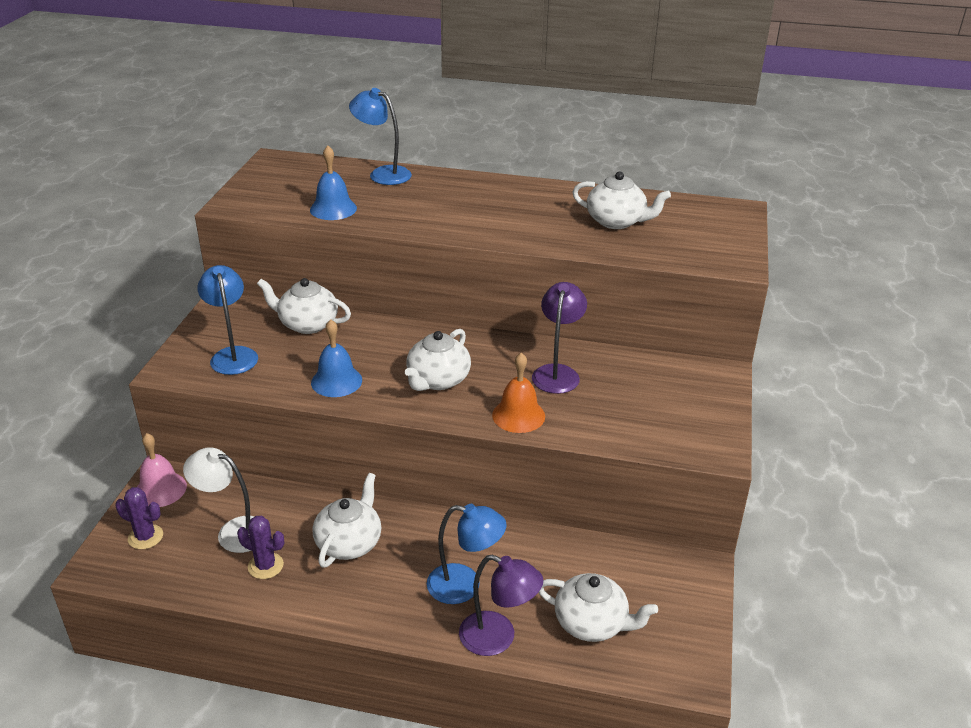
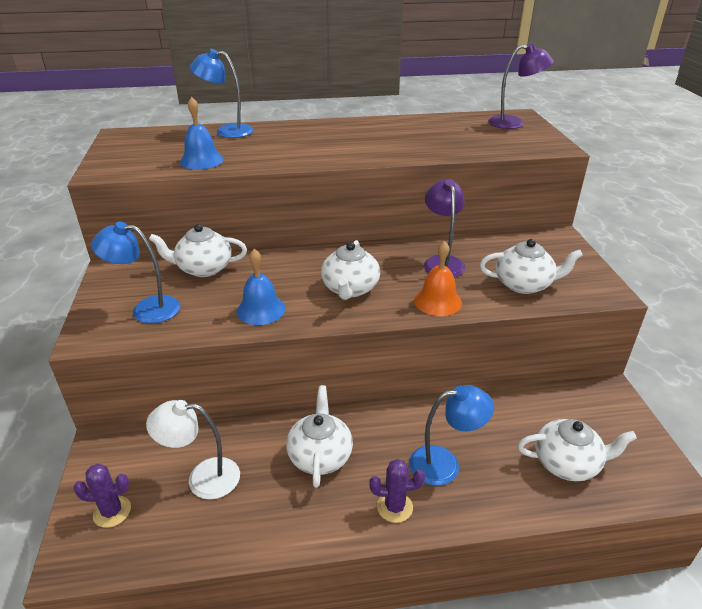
camera: 20 degrees left, 0 degrees up
pink bell [137,433,187,507] -> none
blue lamp [197,265,258,375] -> blue lamp turned 45 degrees counterclockwise [91,222,180,324]
purple cactus [237,516,284,579] -> purple cactus moved to [370,459,425,523]
purple lamp [459,555,543,656] -> purple lamp moved to [488,43,554,129]
white teapot [573,171,671,229] -> white teapot moved to [480,239,583,294]

